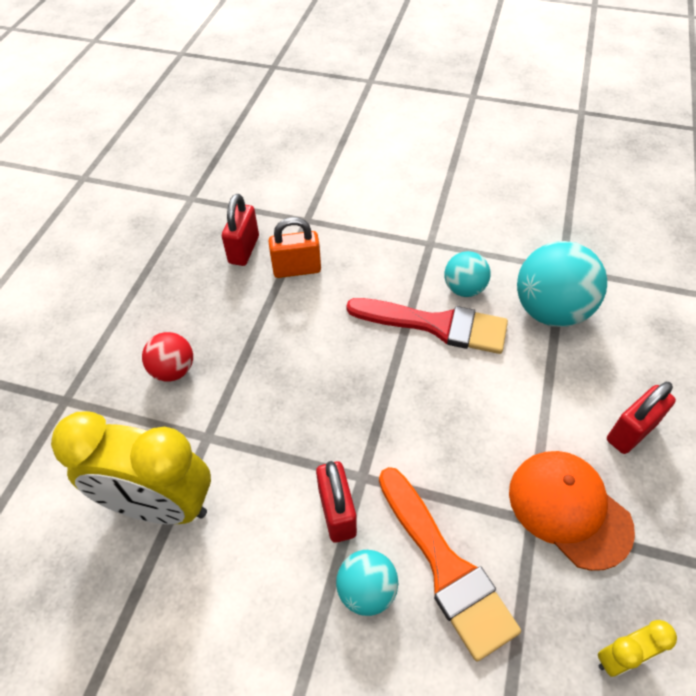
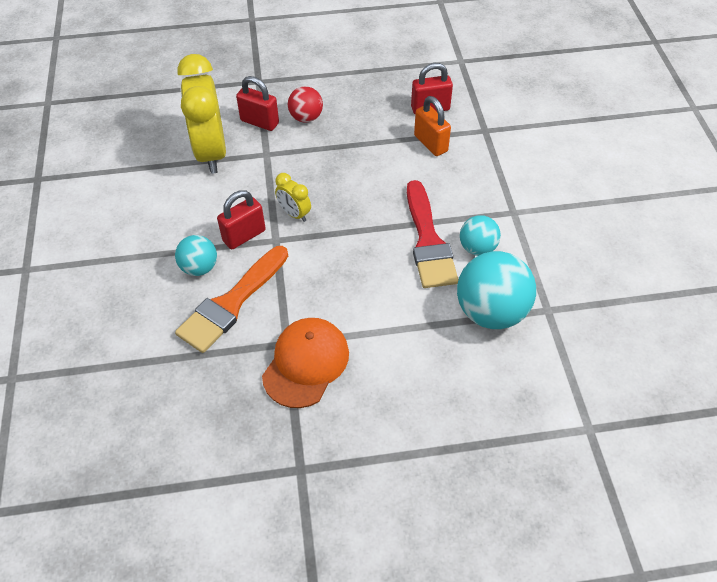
camera: 65 degrees right, 0 degrees up
yellow clock [598,620,677,677] -> yellow clock moved to [275,173,311,222]
red padlock [607,382,676,454] -> red padlock moved to [236,76,279,131]

